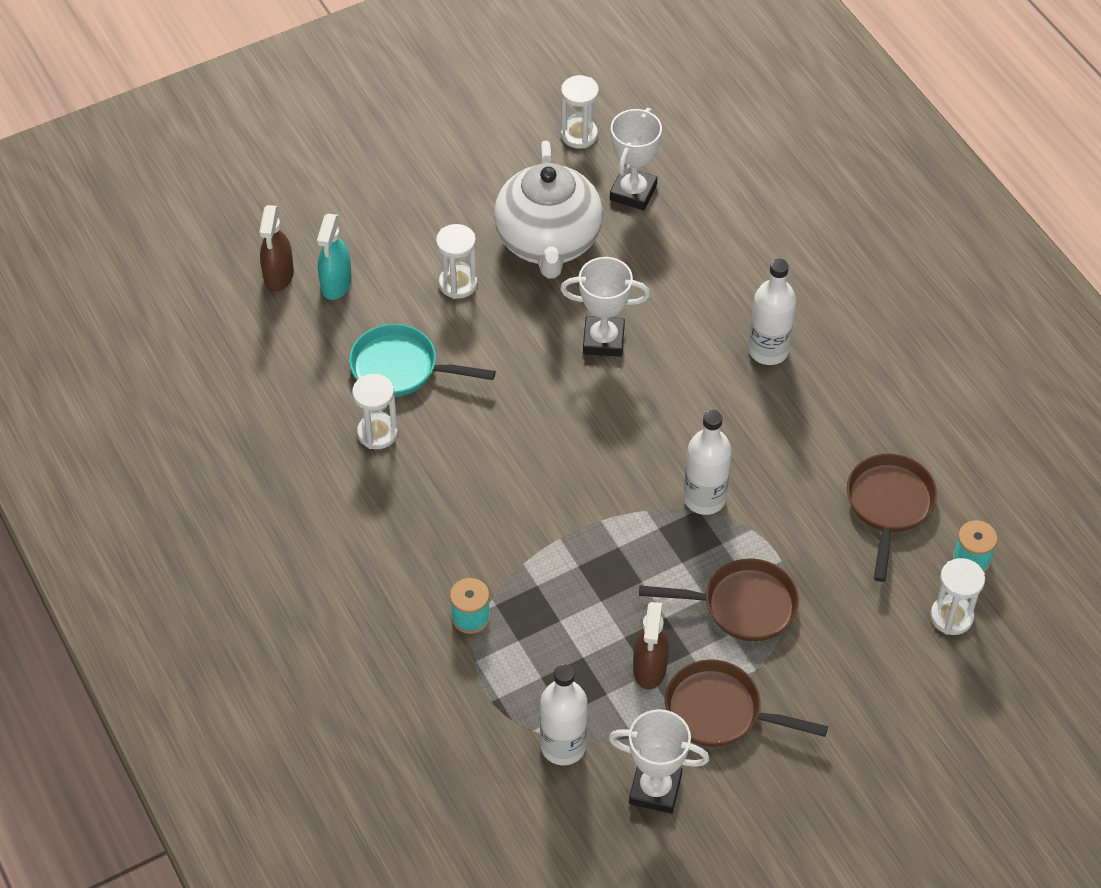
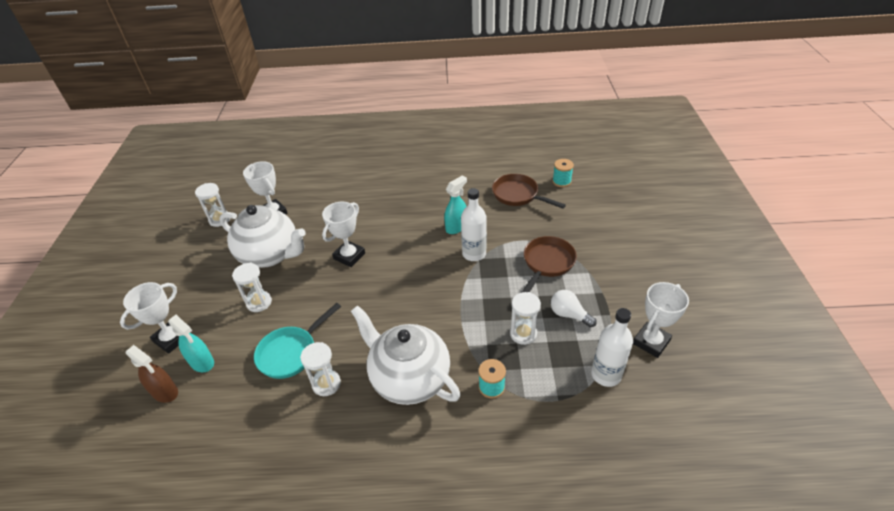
camera: 60 degrees left, 10 degrees down
brown spray bottle [633,602,669,689] -> white light bulb [551,290,597,328]
brown pan [665,659,828,747] -> none
white bottle [748,259,796,365] -> none
white hourglass [930,558,985,635] -> white hourglass moved to [510,292,541,345]
none -> white trophy [120,282,179,354]
none -> white teapot [351,305,460,405]
none -> turquoise spray bottle [444,176,467,234]

